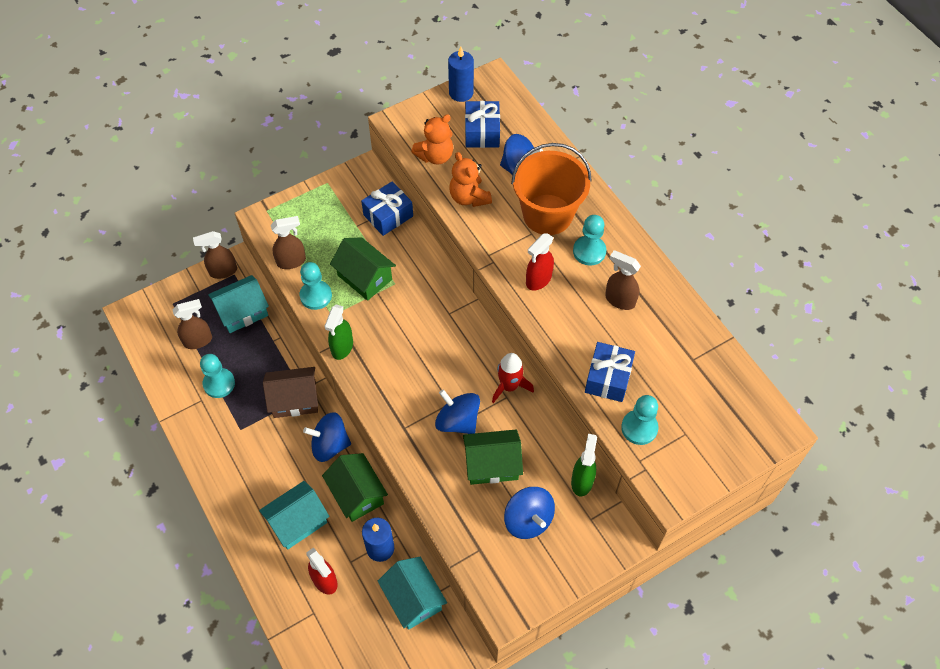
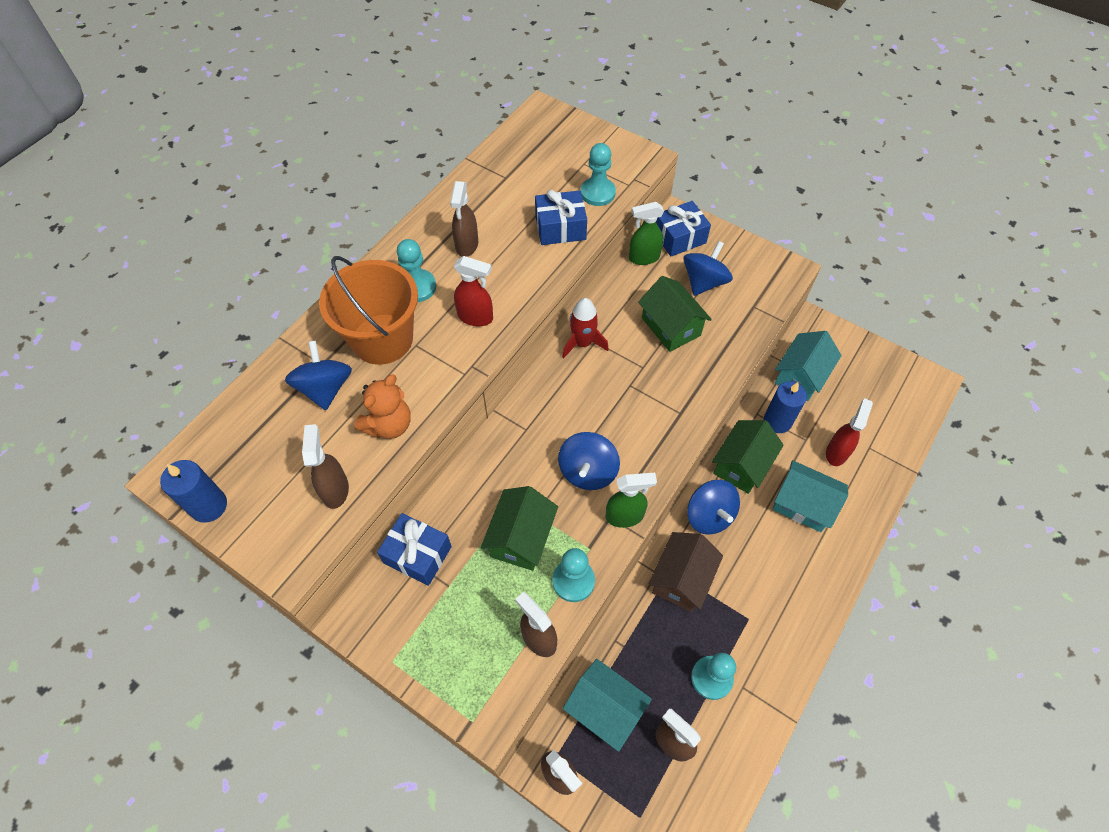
camera: 115 degrees left, 0 degrees up
brown house [263,367,318,418] -> brown house turned 60 degrees clockwise [649,532,723,612]
orange teddy bear [411,114,453,165] -> brown spray bottle [302,424,349,509]
blue spinning top [435,389,480,434] -> blue spinning top moved to [558,432,620,490]
blue gift [465,101,500,148] -> blue gift moved to [656,201,711,257]

